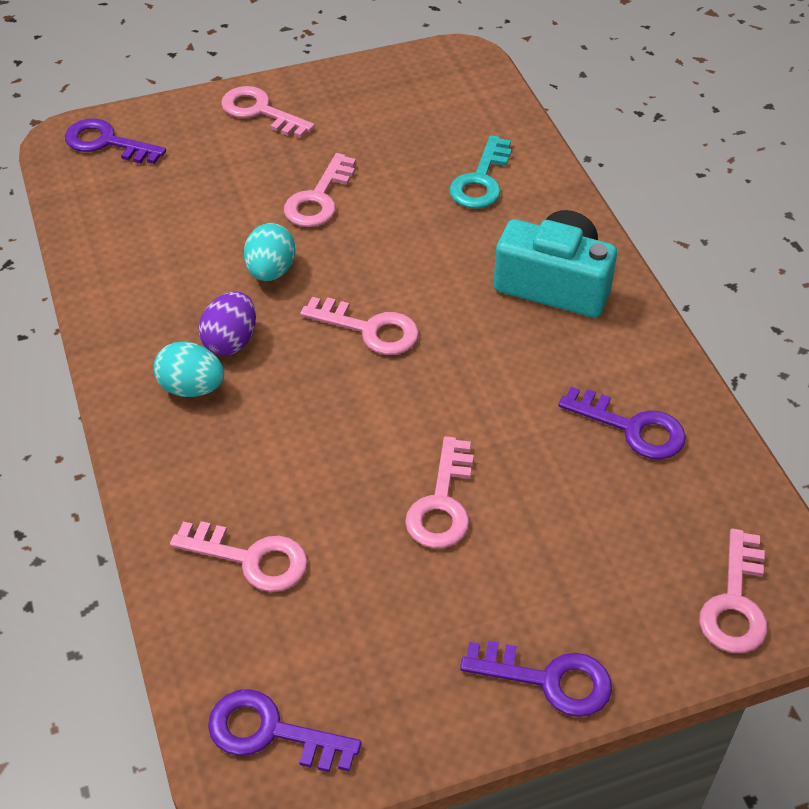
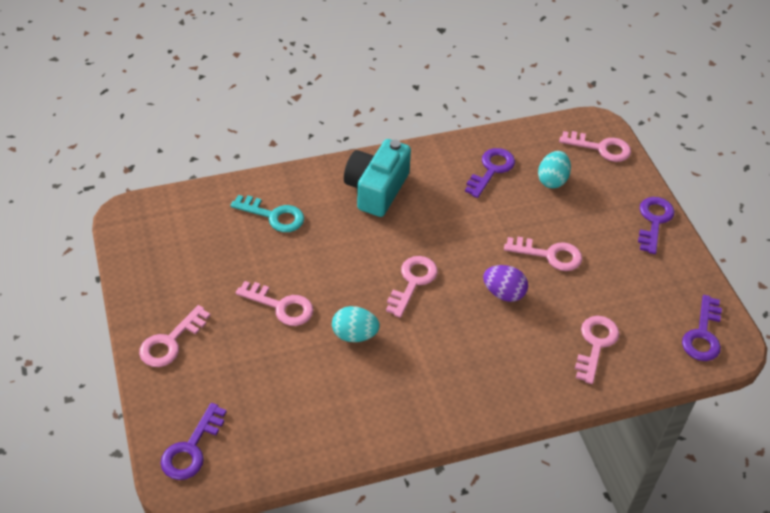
camera: 90 degrees left, 0 degrees up
turquoise egg [153,342,224,397] -> turquoise egg moved to [538,151,571,188]
purple egg [199,291,256,355] -> purple egg moved to [483,265,528,302]

